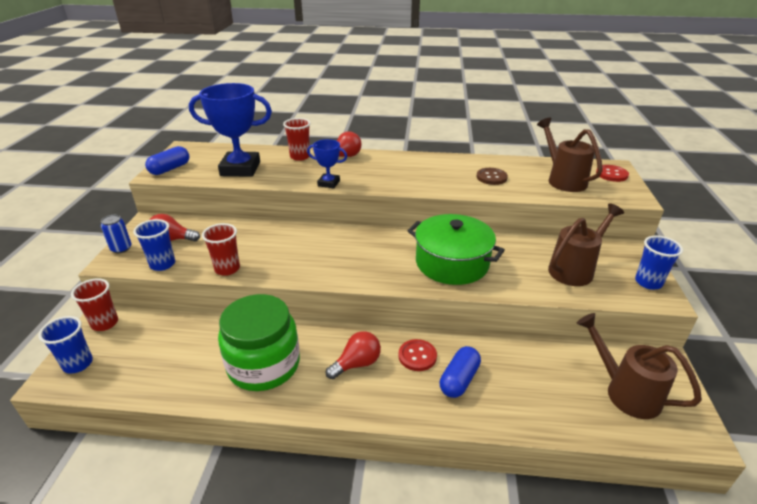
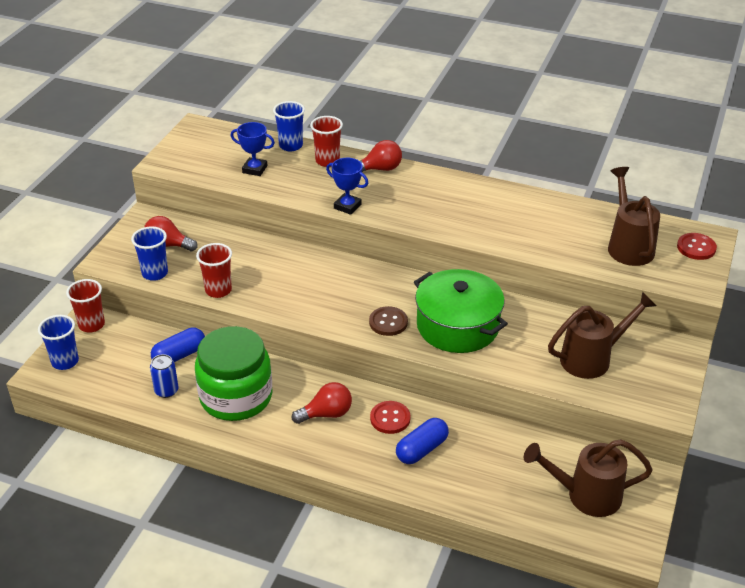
camera: 15 degrees right, 5 degrees up
blue can [101,215,132,253] -> blue can moved to [150,354,179,398]
blue capsule [145,146,190,175] -> blue capsule moved to [151,327,205,362]
blue trophy [189,83,272,177] -> blue trophy [231,122,275,176], size x0.51
brown button [477,168,508,185] -> brown button moved to [369,306,408,336]
brown watering can [577,313,702,419] -> brown watering can turned 60 degrees counterclockwise [524,439,653,517]
blue cup [635,235,683,290] -> blue cup moved to [273,101,305,151]

